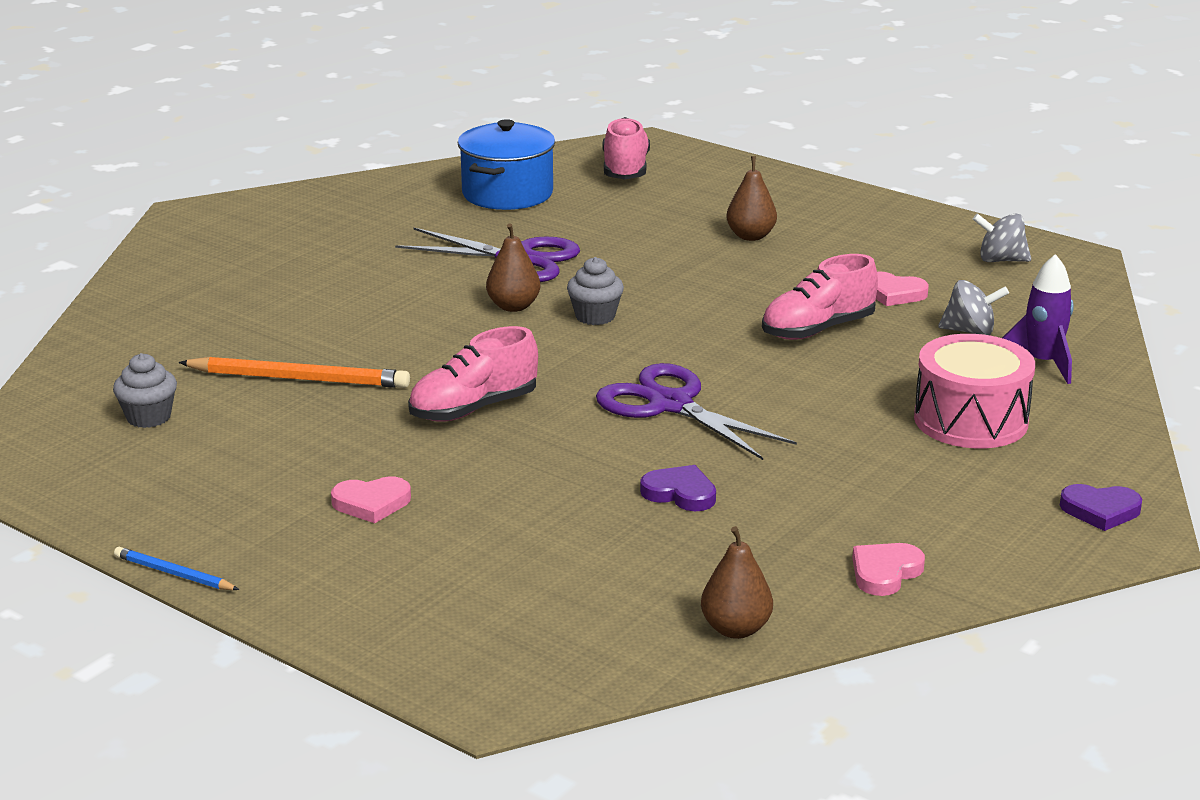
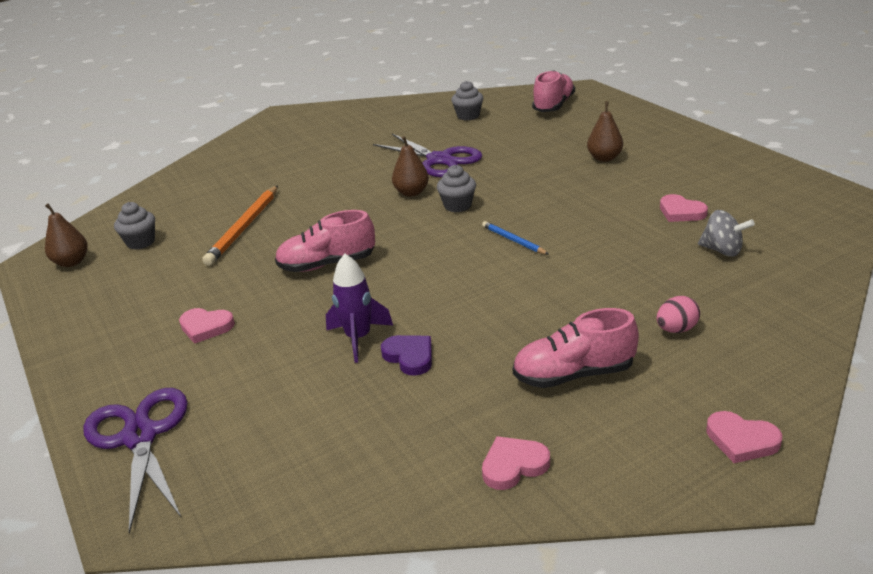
camera: 25 degrees right, 5 degrees up
blue pencil [114,547,240,590] -> blue pencil moved to [482,221,549,255]
orange pencil [178,357,410,388] -> orange pencil turned 75 degrees clockwise [202,185,278,266]
blue pot [458,119,555,210] -> grey cupcake [451,81,483,120]
purple scissors [596,363,797,460] -> purple scissors moved to [83,388,188,534]
brown pear [701,526,773,639] -> brown pear moved to [45,204,88,267]
pink shoe [762,254,878,340] -> pink shoe moved to [513,308,639,388]
pink drum [914,334,1035,448] -> pink egg [657,296,700,333]
grey spinning top [973,213,1031,262] -> none
purple rocket [1002,254,1074,384] -> purple rocket moved to [326,254,393,363]
purple heart [1060,484,1142,531] -> pink heart [706,411,782,463]

